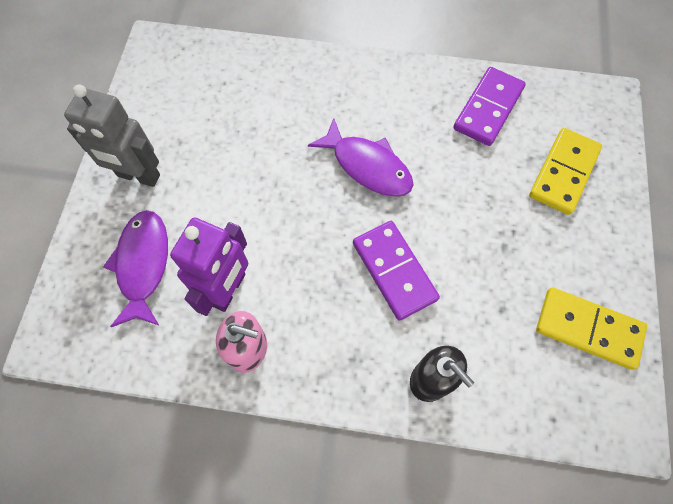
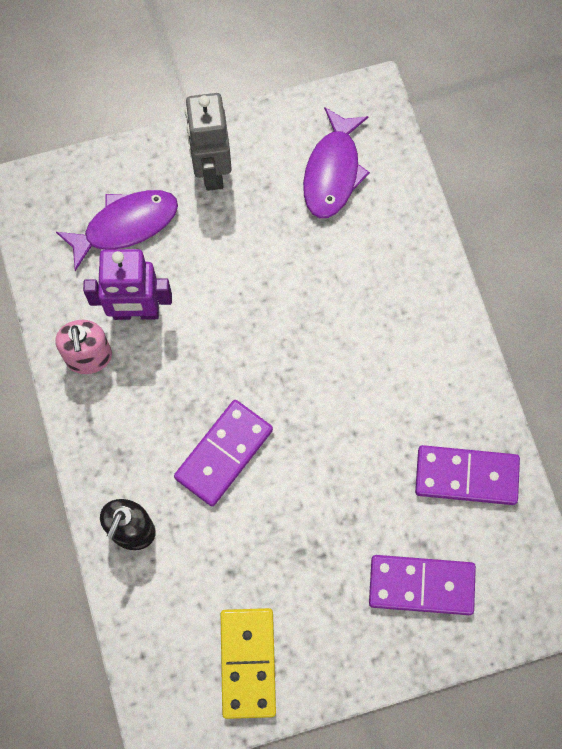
camera: 65 degrees right, 5 degrees up
purple fish [308,118,413,197] -> purple fish moved to [303,107,370,218]
yellow domino [529,128,602,215] -> purple domino [369,555,476,615]

